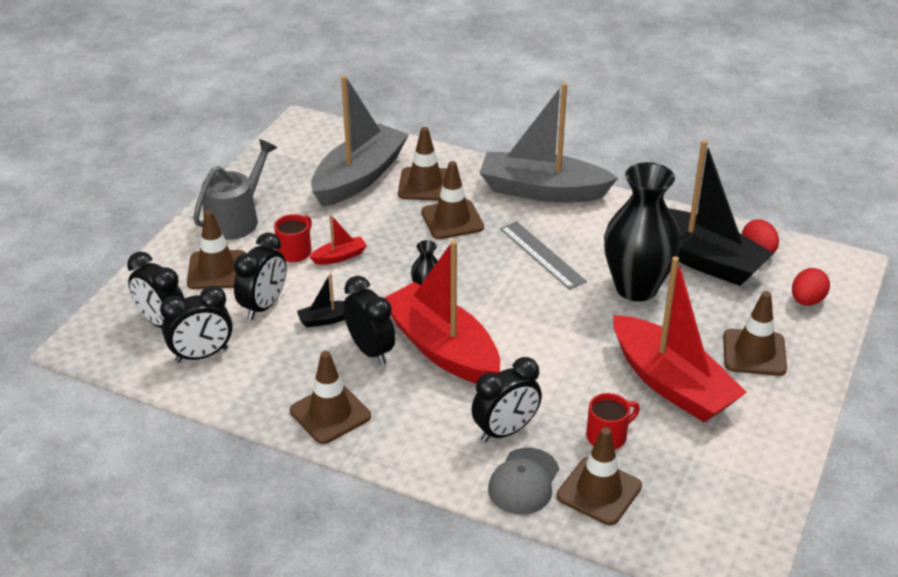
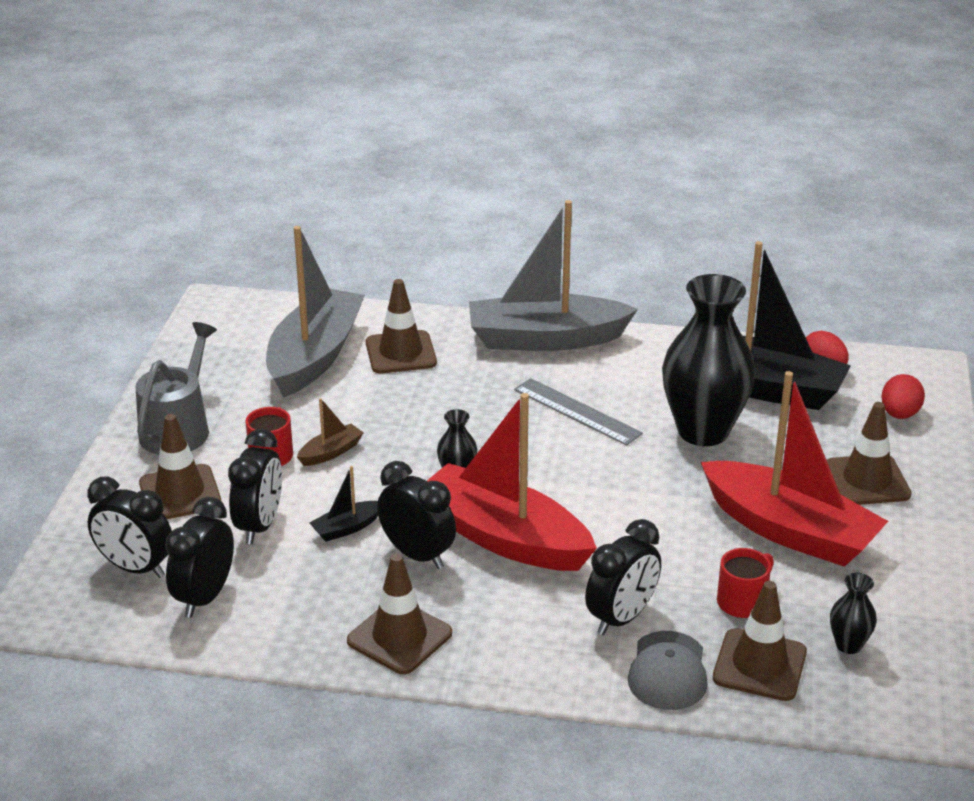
camera: 15 degrees left, 5 degrees down
black clock [160,286,233,363] -> black clock turned 150 degrees clockwise [165,497,234,618]
red boat [309,215,367,265] -> brown boat [297,398,364,466]
brown traffic cone [421,161,484,239] -> none
none -> black vase [830,573,877,654]

